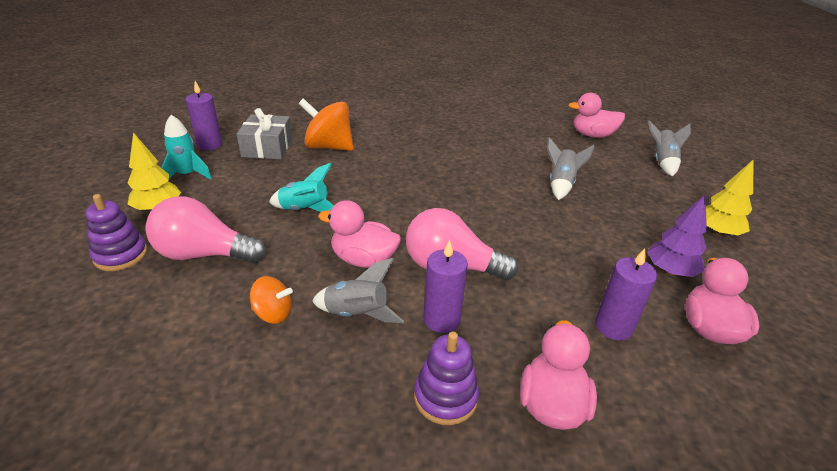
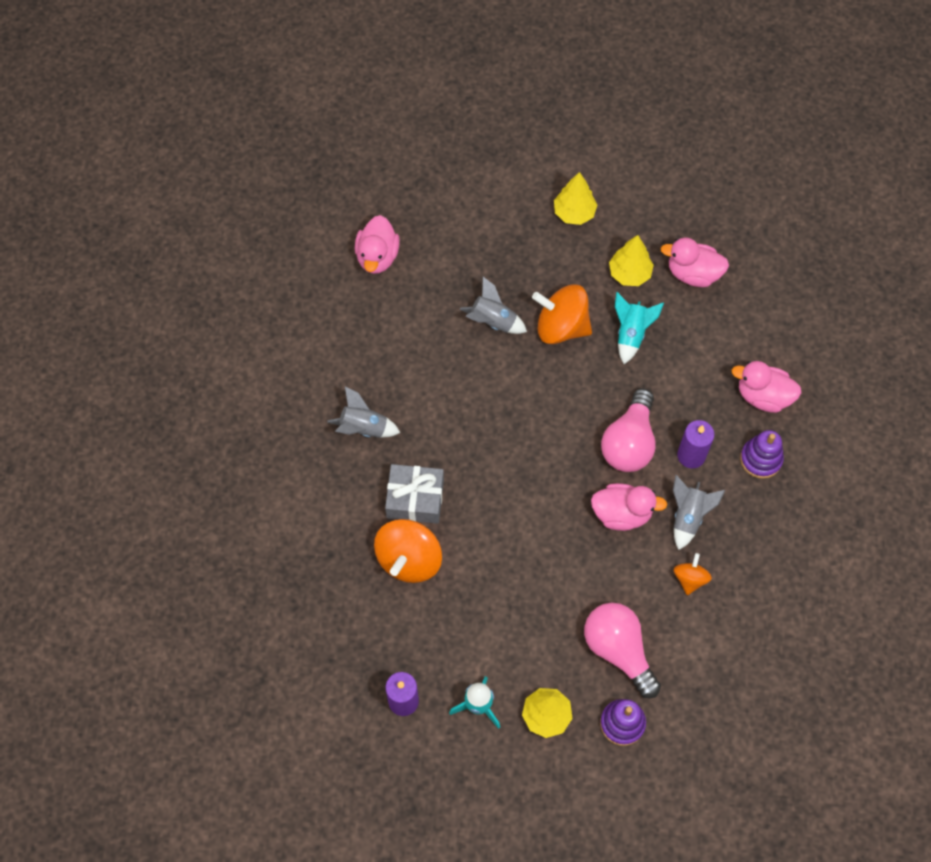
camera: 85 degrees left, 30 degrees up
pink light bulb [145,196,266,263] -> pink light bulb turned 135 degrees clockwise [584,603,661,698]
grey gift [237,108,292,159] -> grey gift moved to [385,464,444,524]
turquoise rocket [269,163,334,212] -> turquoise rocket moved to [615,292,664,364]
pink duck [318,200,401,268] -> pink duck turned 105 degrees counterclockwise [591,483,667,531]
purple candle [595,248,657,340] -> none
purple tree [647,194,707,277] -> yellow tree [609,235,654,286]
grey rocket [648,120,691,176] -> grey rocket moved to [327,387,400,438]
none -> orange spinning top [532,284,592,344]

